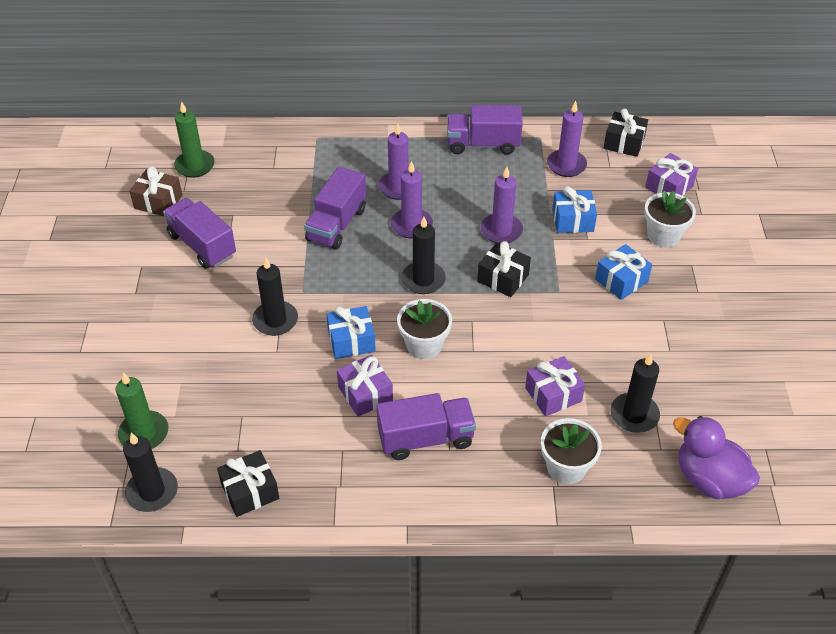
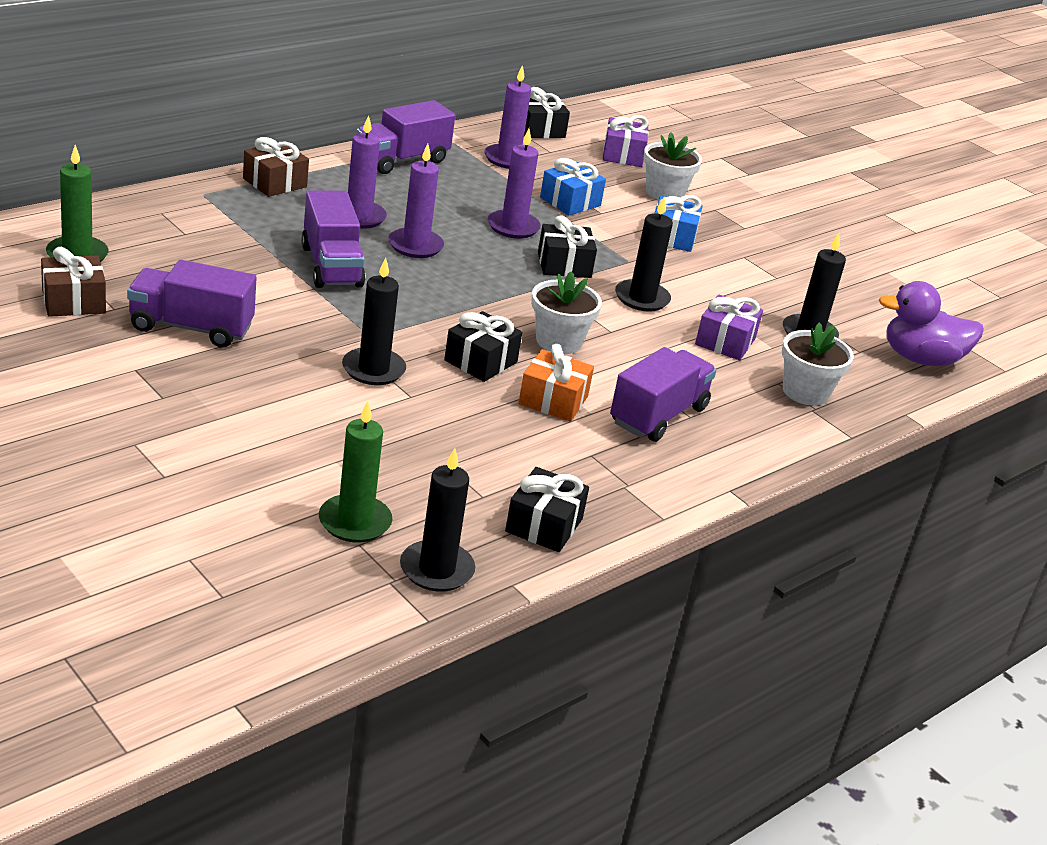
camera: 45 degrees left, 15 degrees down
blue gift [326,306,376,359] -> black gift [444,311,522,382]
purple gift [337,355,393,417] -> orange gift [518,344,594,422]
black candle [401,216,446,294] -> black candle moved to [615,197,673,312]
none -> brown gift [243,137,309,197]

